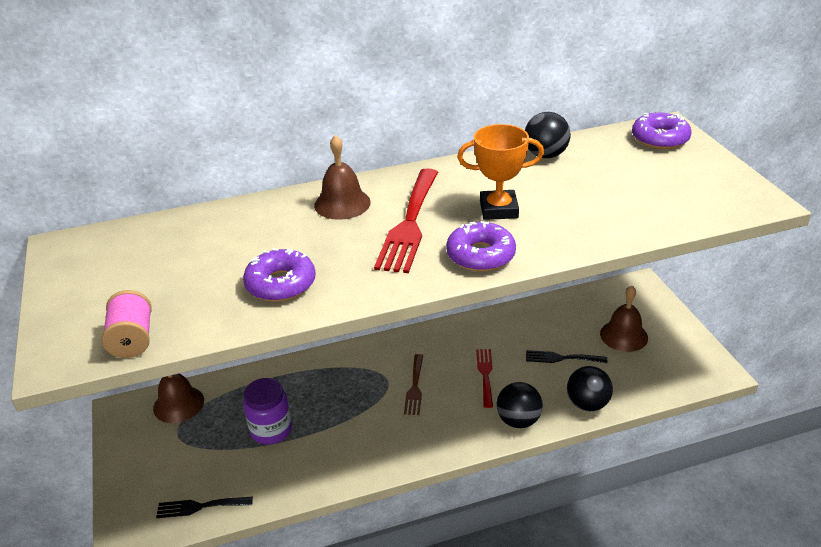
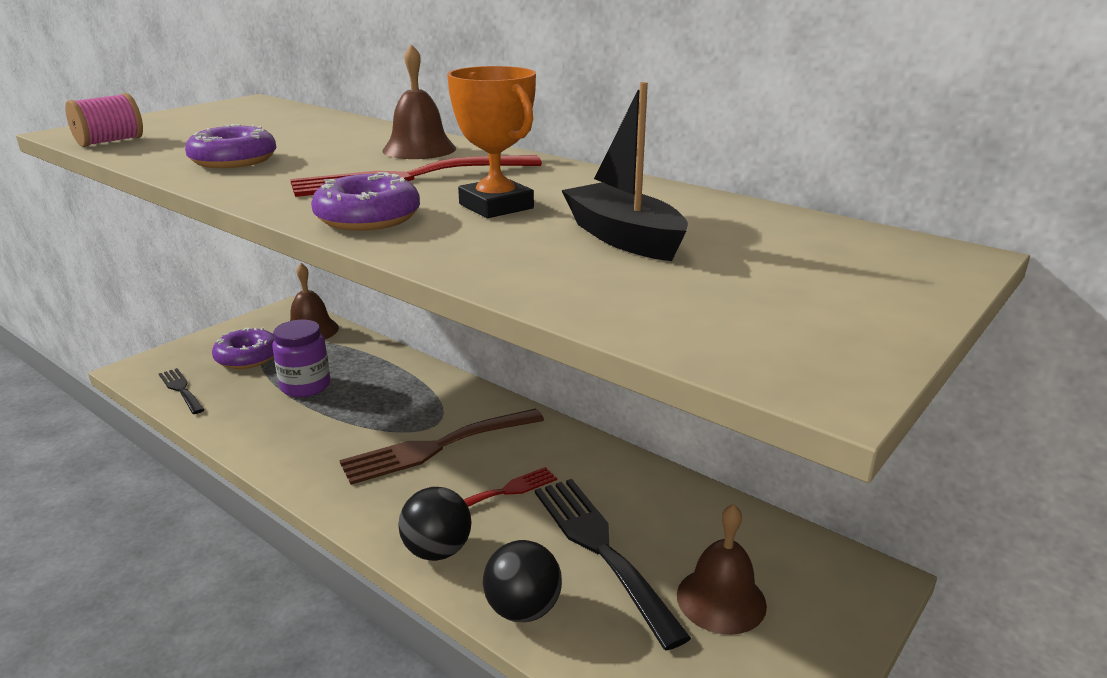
camera: 55 degrees right, 10 degrees down
brown fork [404,354,423,415] -> brown fork [340,409,544,485], size x1.83
black ball [525,112,571,158] -> none
black fork [526,350,607,363] -> black fork [535,479,691,650], size x1.83
purple donut [632,112,692,149] -> purple donut moved to [212,327,274,369]
none -> black boat [561,82,688,261]

